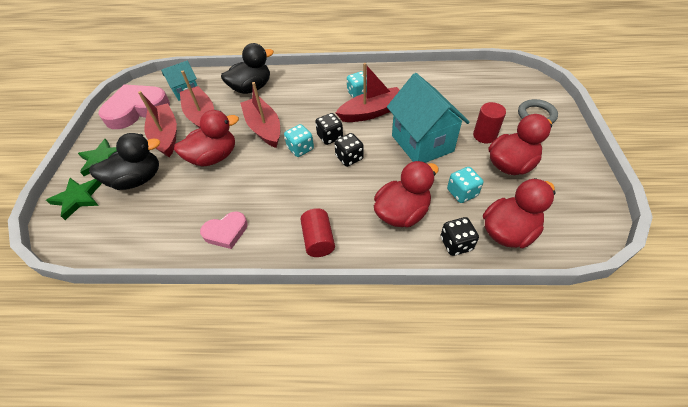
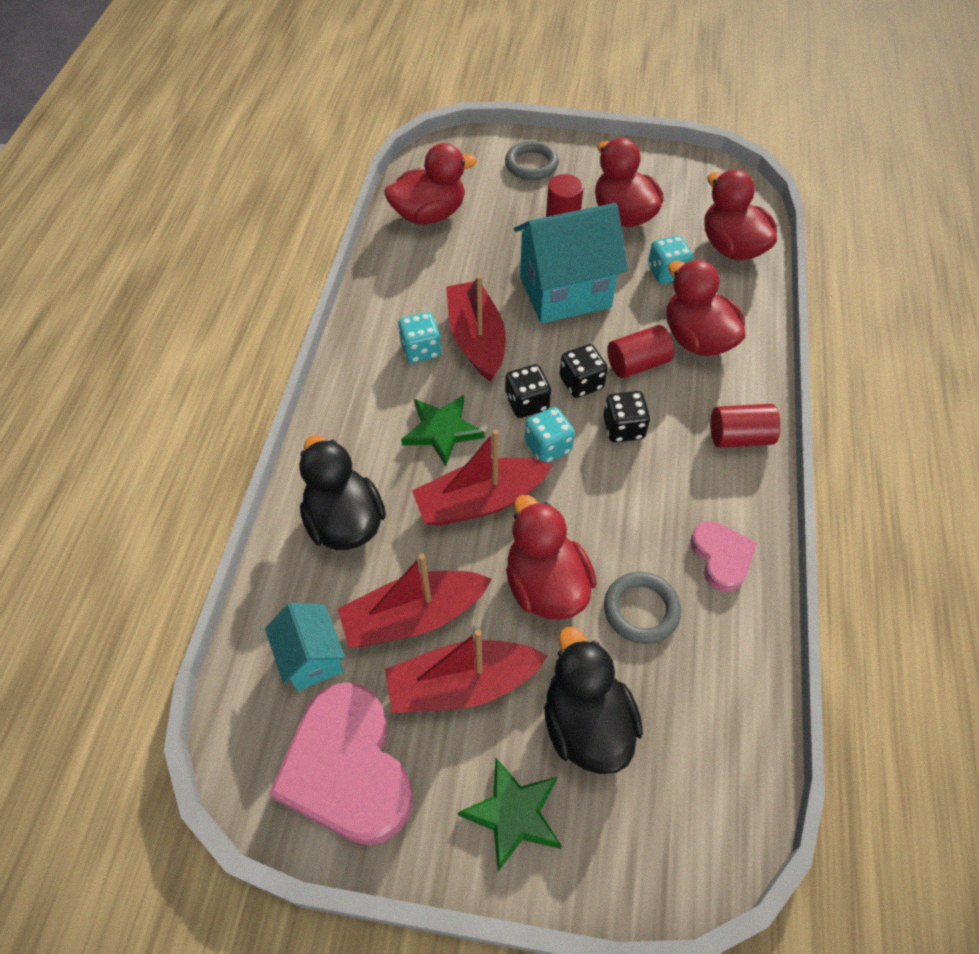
camera: 85 degrees left, 5 degrees up
green star [46,178,102,220] -> green star moved to [401,395,484,466]
black dice [440,217,479,256] -> black dice moved to [603,391,650,442]
none -> red duck [384,143,477,225]
none -> grey ring [604,572,681,644]
none -> red cylinder [607,325,674,378]

